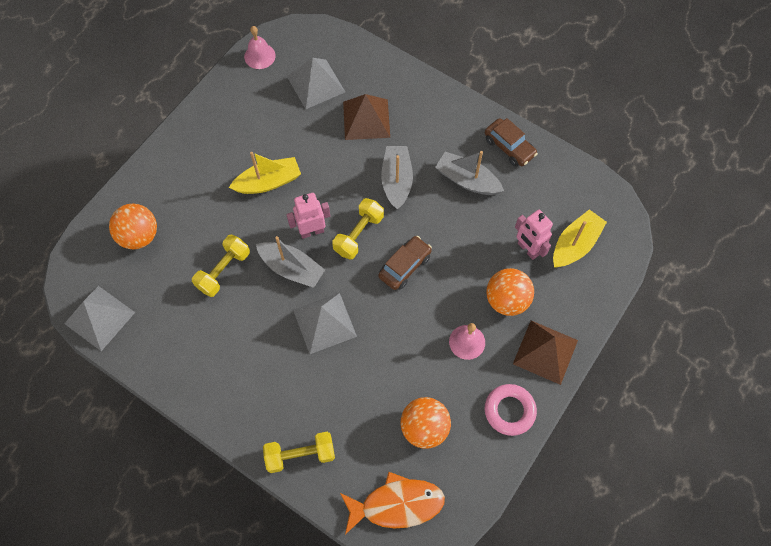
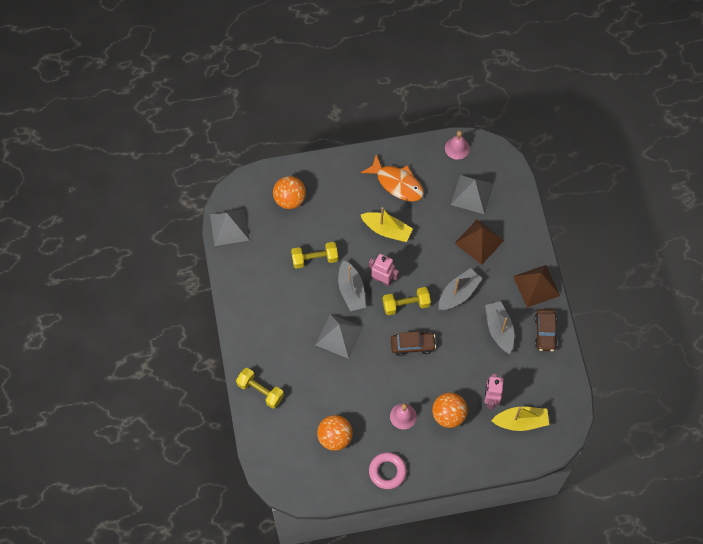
camera: 45 degrees right, 0 degrees up
orange fish [340,472,445,535] -> orange fish moved to [361,155,424,201]
brown pyramid [513,321,578,385] -> brown pyramid moved to [513,265,560,308]

